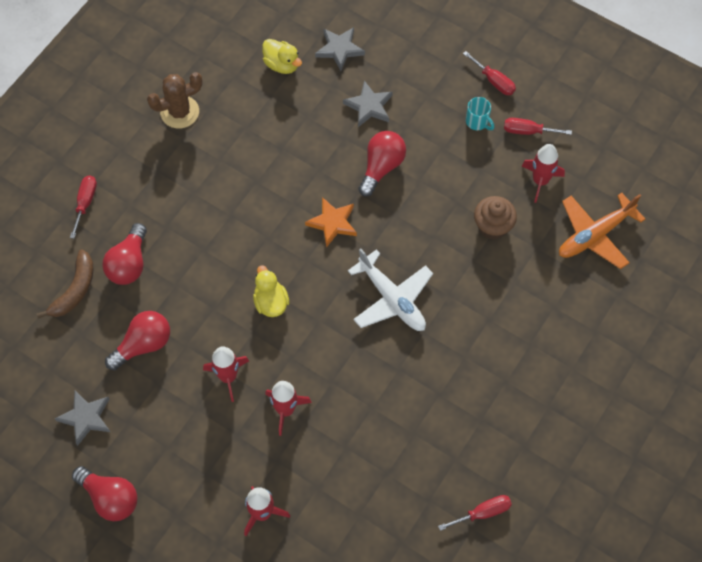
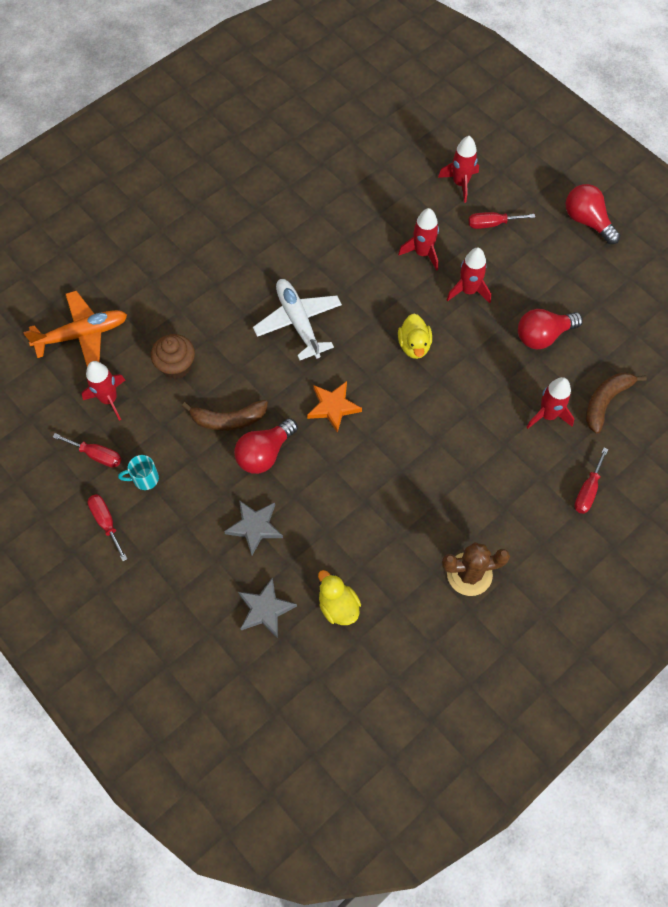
camera: 165 degrees left, 0 degrees up
grey star [55,391,110,446] -> none
red light bulb [103,223,147,285] -> red rocket [526,377,575,429]
red screwdriver [438,495,512,531] -> red screwdriver moved to [469,212,535,229]
turquoise mug [466,97,494,130] -> turquoise mug turned 75 degrees counterclockwise [118,455,159,490]
none -> brown banana [182,400,268,431]

